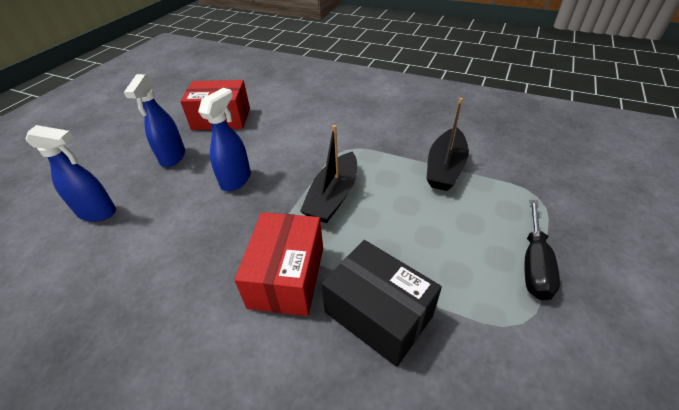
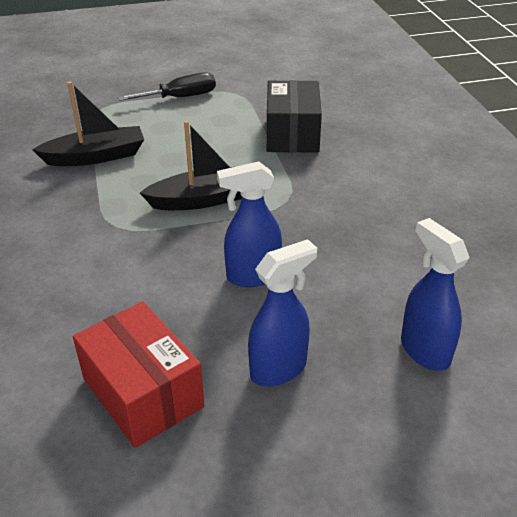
camera: 130 degrees left, 5 degrees down
red box [234,212,323,316] -> none

